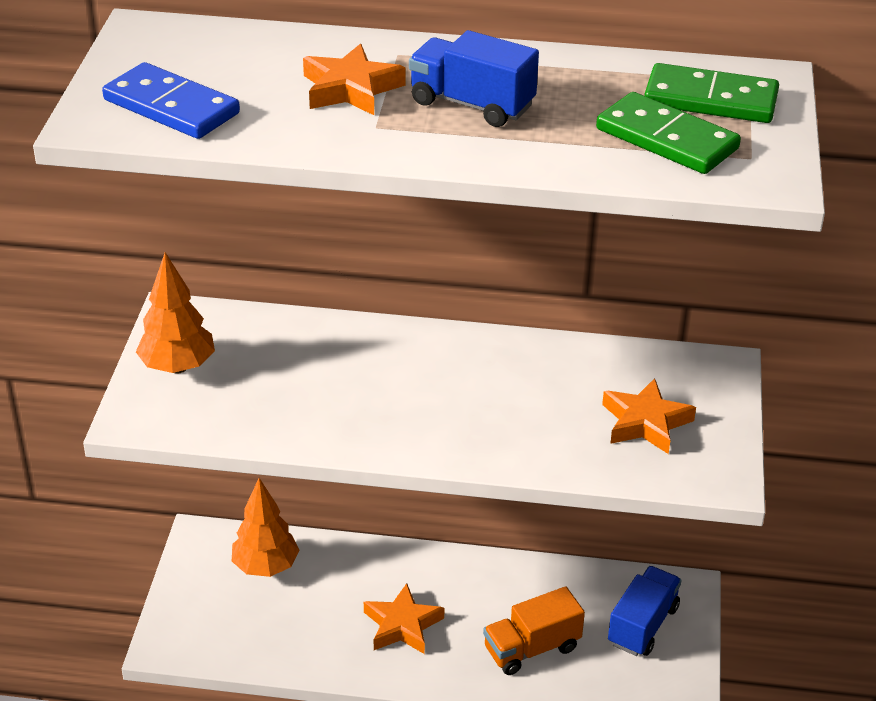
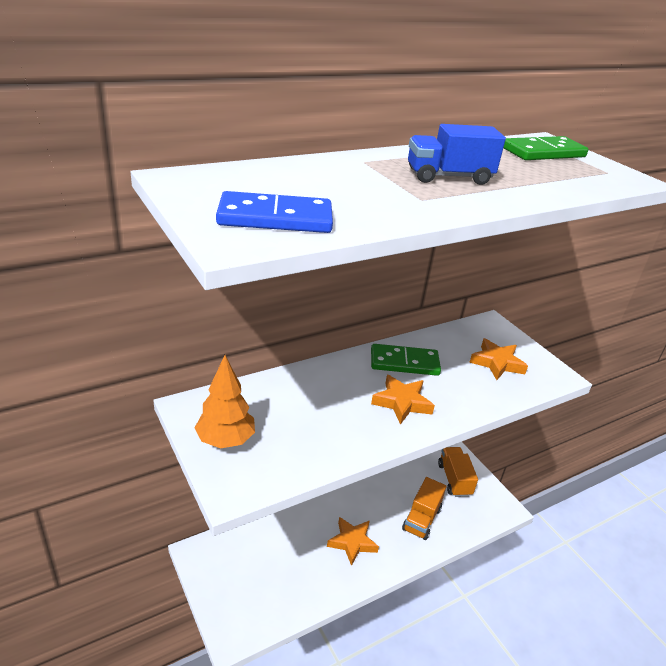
camera: 40 degrees left, 5 degrees down
orange tree [232,478,300,577] -> none
orange star [303,44,405,115] -> orange star moved to [371,375,435,425]
green domino [596,92,741,174] -> green domino moved to [371,344,441,376]
blue truck [608,566,682,656] -> orange truck [438,447,478,497]

